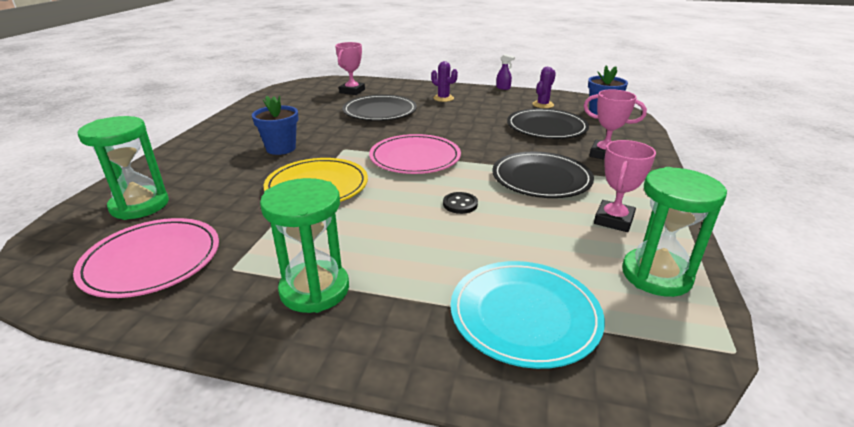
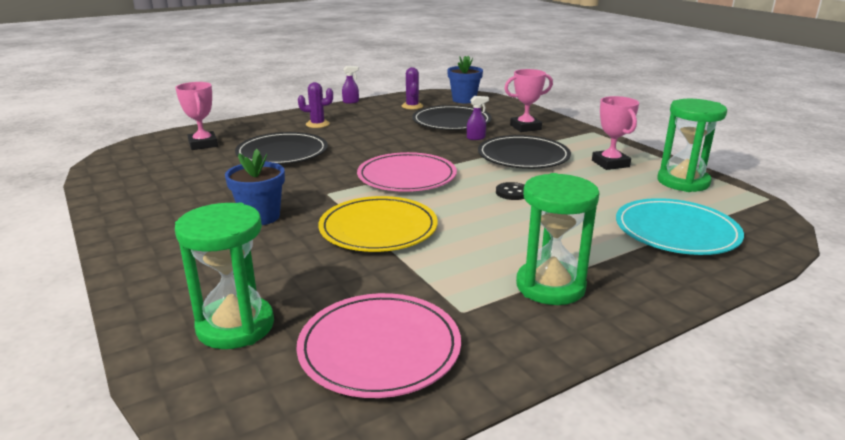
camera: 45 degrees left, 5 degrees down
none -> purple spray bottle [467,96,489,140]

